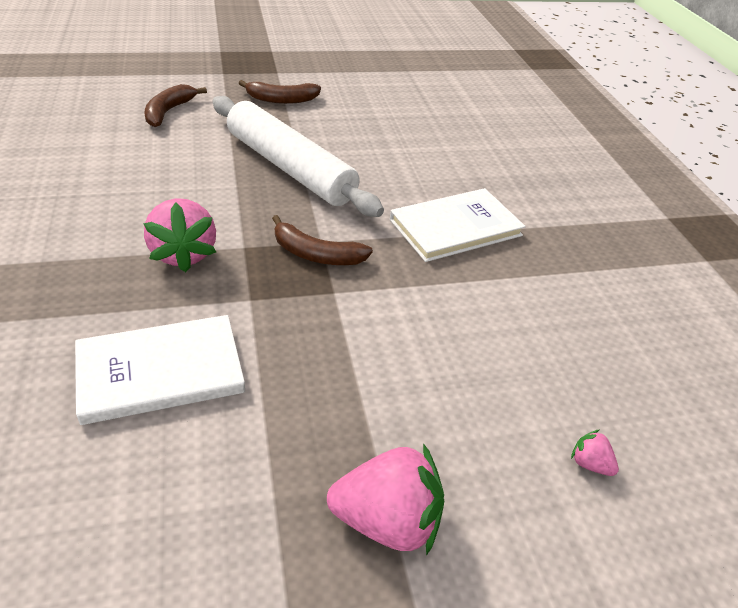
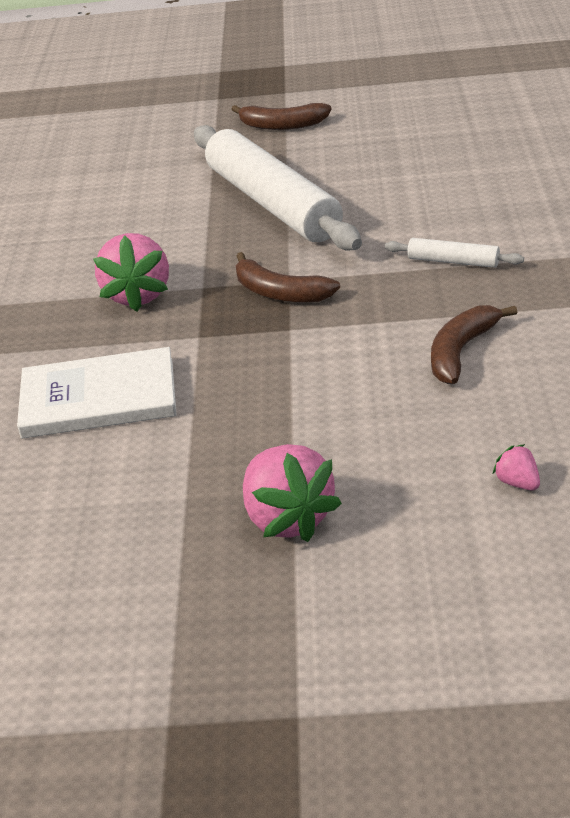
camera: 20 degrees right, 5 degrees down
brown banana [145,84,207,127] -> brown banana moved to [431,305,517,384]
pink strawberry [327,443,444,556] -> pink strawberry turned 45 degrees clockwise [243,444,342,542]
white book [390,188,526,262] -> white rolling pin [385,238,524,268]

